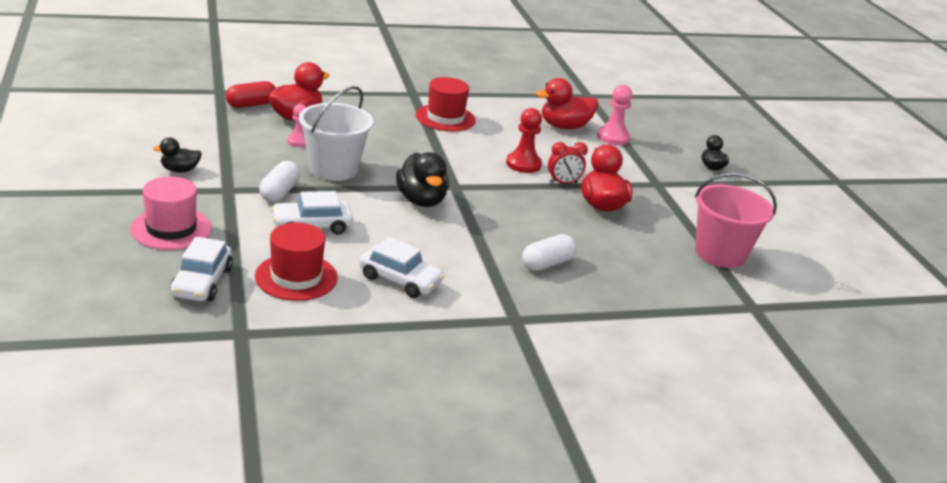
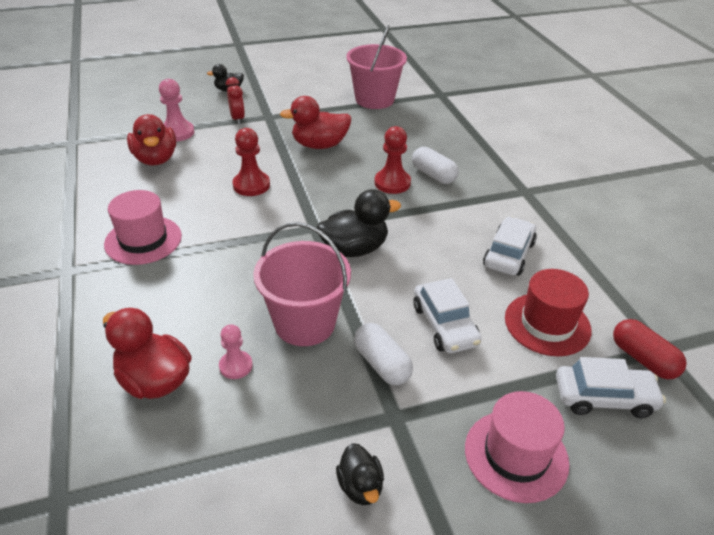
camera: 90 degrees left, 10 degrees up
red capsule [226,81,276,108] -> red capsule moved to [613,319,687,379]
white capsule [259,161,300,202] -> white capsule turned 45 degrees clockwise [354,323,413,385]
white bucket [299,86,373,181] -> pink bucket [253,222,351,346]
red hat [416,77,476,132] -> pink hat [104,190,182,265]
red clock [548,142,588,184] -> red clock moved to [226,77,245,125]
none -> red pawn [374,126,411,194]

